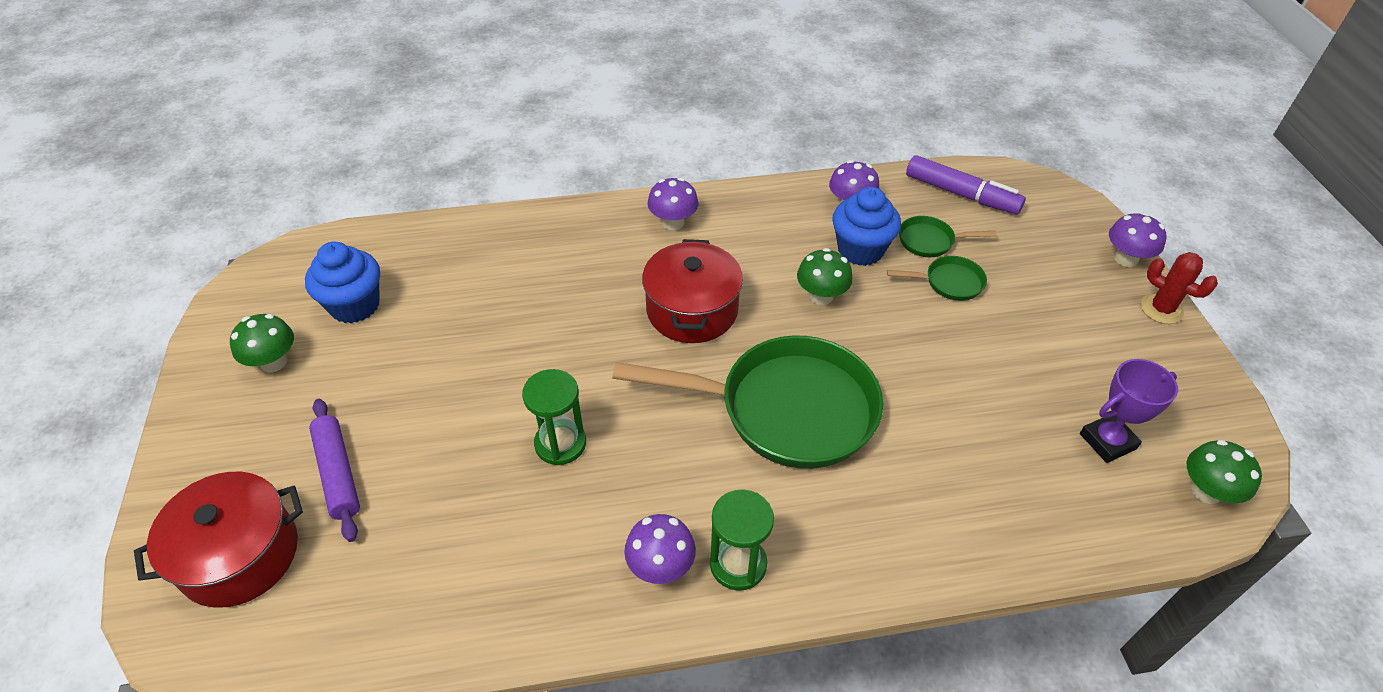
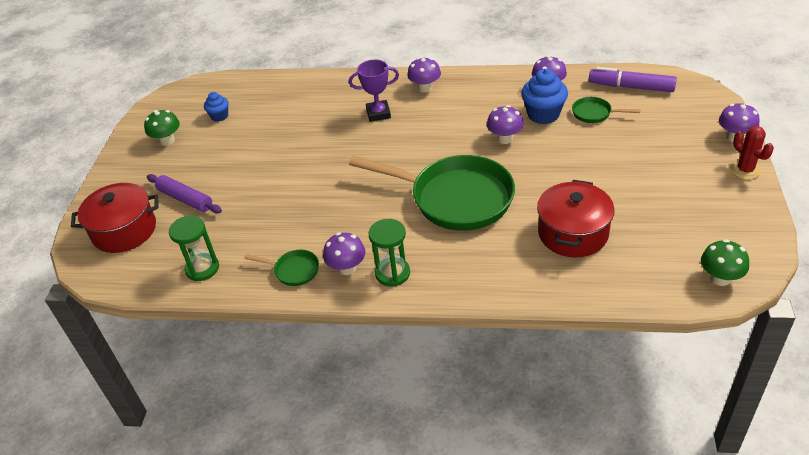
camera: 20 degrees right, 5 degrees down
blue cupcake [305,242,380,323] -> blue cupcake [204,92,229,121], size x0.58
purple rolling pin [309,399,360,542] -> purple rolling pin turned 45 degrees counterclockwise [147,174,222,213]
green hourglass [522,369,586,465] -> green hourglass moved to [169,215,219,281]
red pot [642,239,743,343] -> red pot moved to [537,180,615,257]
green mushroom [797,248,853,305] -> purple mushroom [487,105,524,144]
green pan [887,256,987,301] -> green pan moved to [244,250,319,286]
purple marker [906,155,1026,214] -> purple marker turned 150 degrees clockwise [589,67,677,92]
purple trophy [1080,359,1178,463] -> purple trophy moved to [349,60,399,122]

